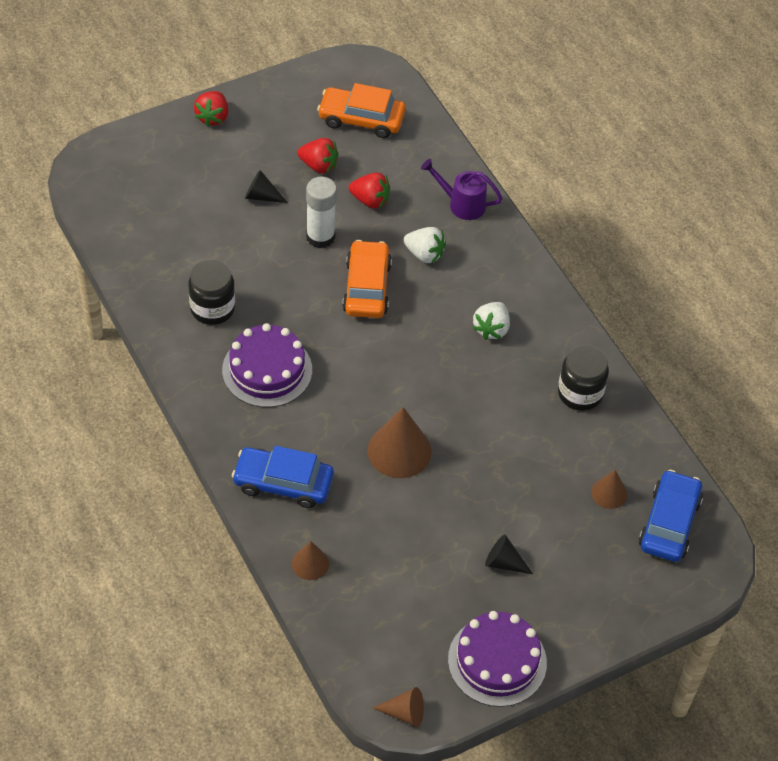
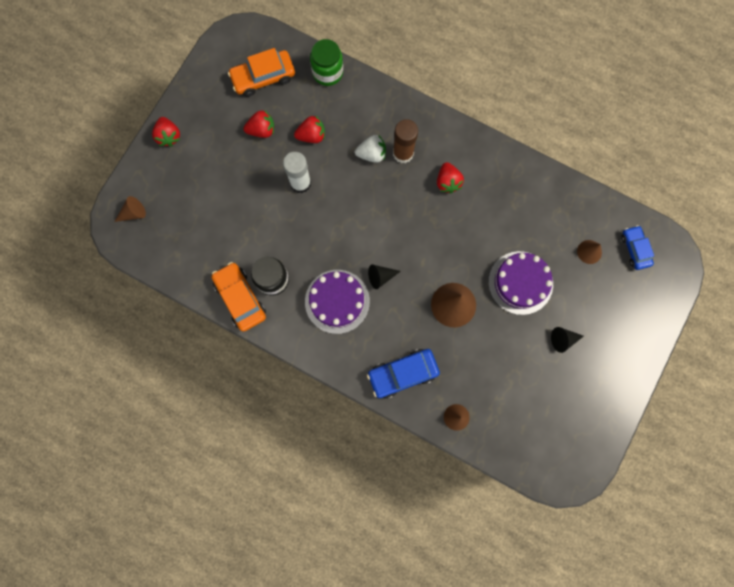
camera: 30 degrees left, 25 degrees up
black cone [245,170,288,203] -> black cone moved to [368,264,401,289]
orange car [342,240,392,318] -> orange car moved to [211,262,266,332]
brown cone [373,687,424,727] -> brown cone moved to [114,196,146,222]
purple watering can [421,159,503,220] -> none
purple cake [448,611,547,707] -> purple cake moved to [488,251,553,315]
white strawberry [472,302,510,340] -> red strawberry [437,162,464,193]
black jar [558,345,609,411] -> none
blue car [639,470,703,562] -> blue car [621,225,654,270], size x0.65
none -> green jar [310,39,343,86]
none -> brown glue stick [393,119,418,163]

